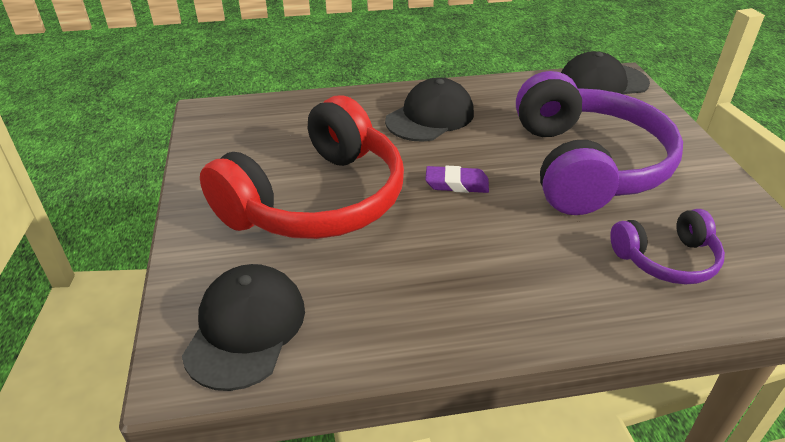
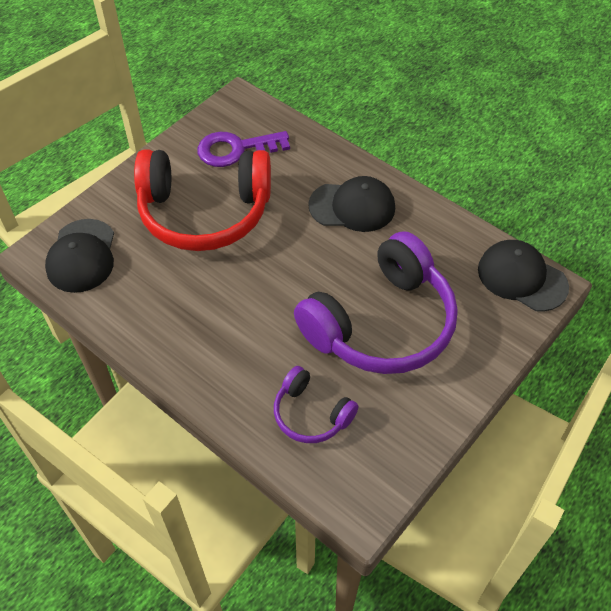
camera: 50 degrees right, 15 degrees up
black cap [182,264,305,391] -> black cap turned 120 degrees clockwise [45,219,114,293]
purple eraser [425,165,489,193] -> none
none -> purple key [197,131,290,167]

